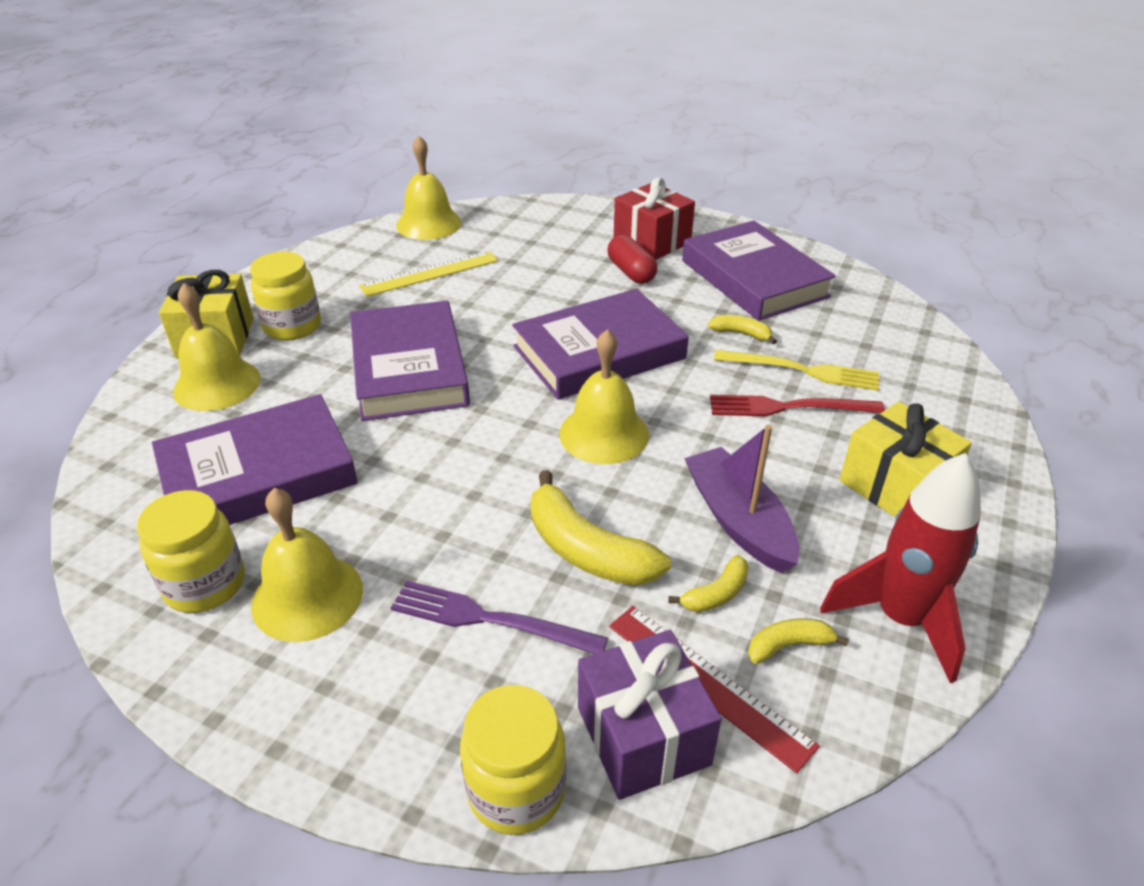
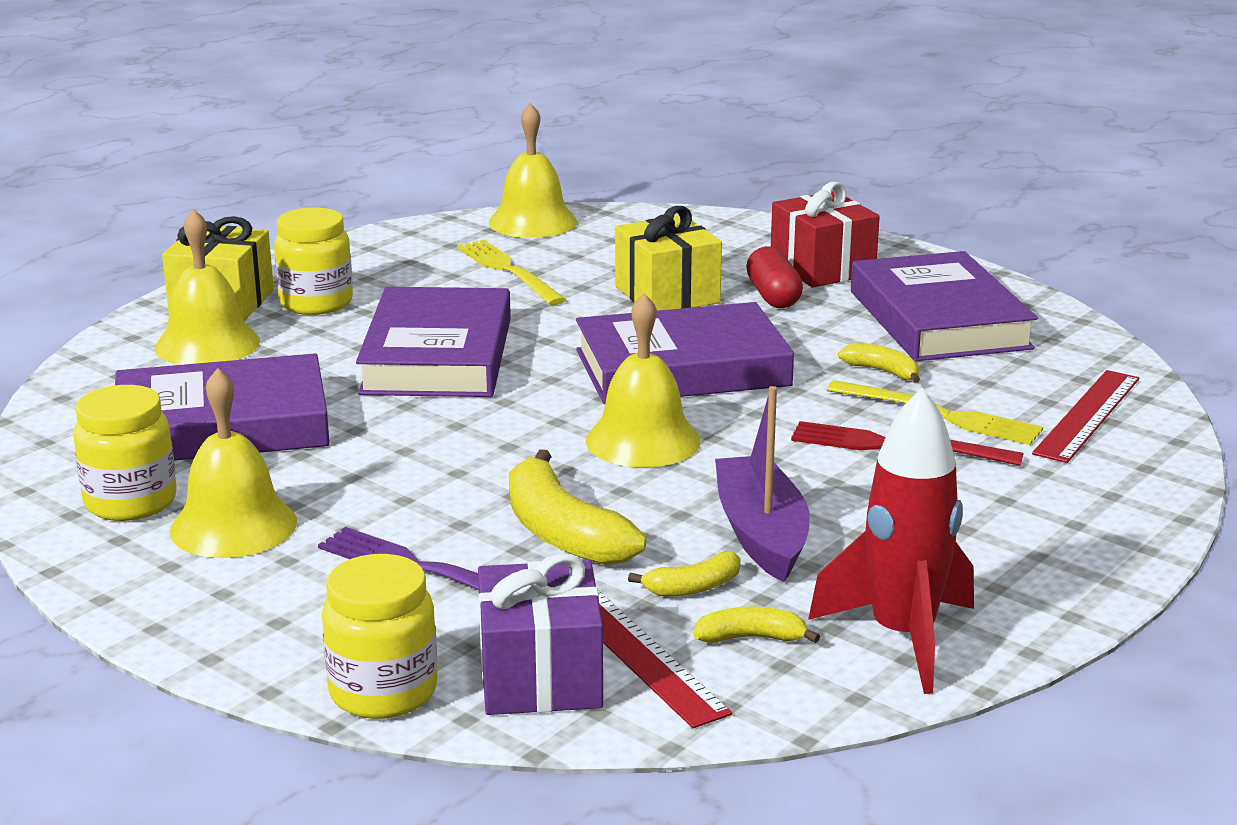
camera: 15 degrees right, 15 degrees down
yellow ruler [359,251,498,297] -> yellow fork [457,240,566,305]
yellow gift [839,402,972,517] -> yellow gift moved to [615,206,722,311]
none -> red ruler [1032,370,1139,463]

